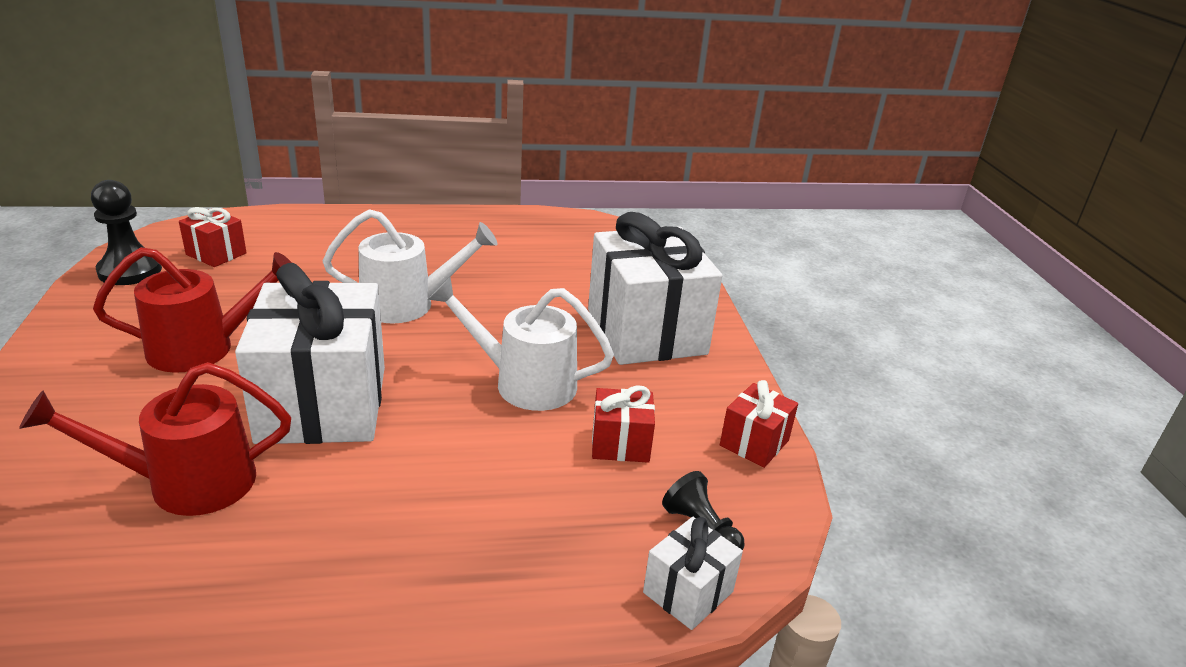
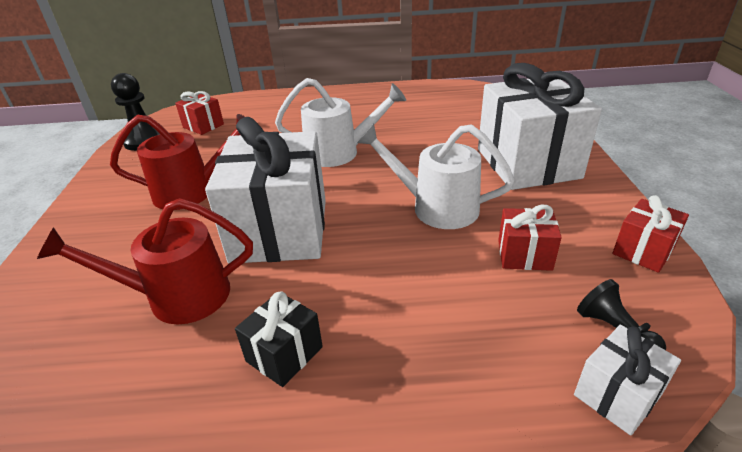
camera: 10 degrees right, 5 degrees up
none -> black gift [235,291,323,387]

